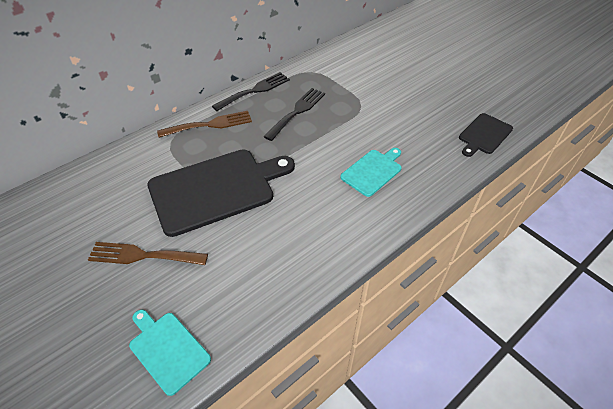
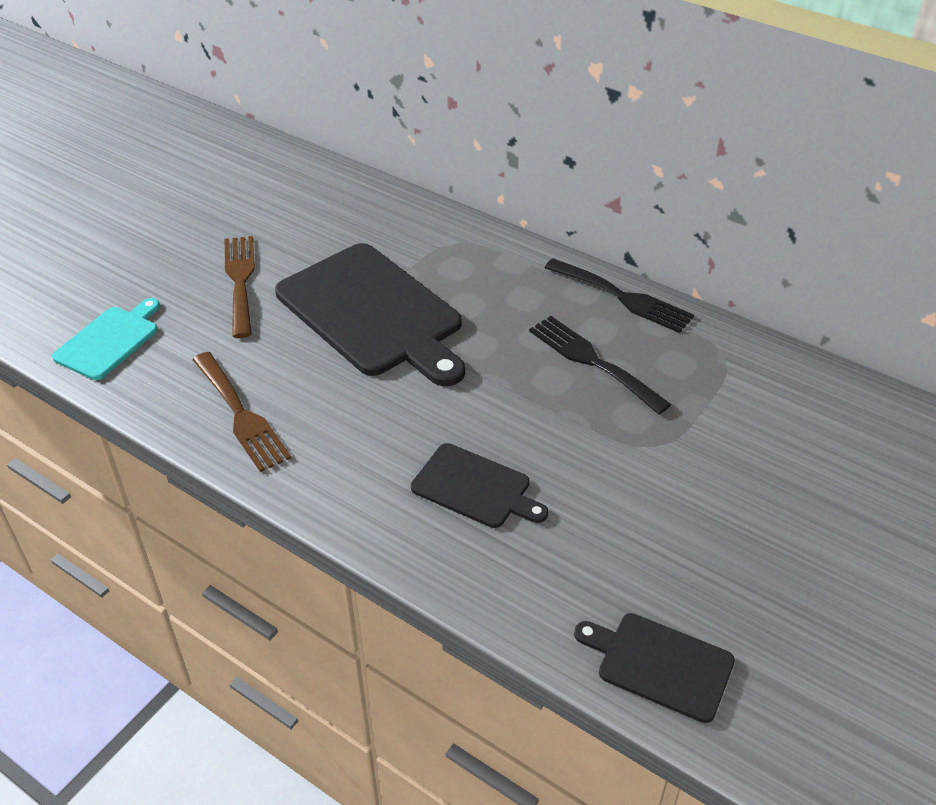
camera: 75 degrees right, 5 degrees down
brown fork [157,111,252,138] -> brown fork moved to [192,352,292,472]
black fork [264,88,325,141] -> black fork turned 150 degrees counterclockwise [529,316,671,414]
turquoise cutting board [340,148,402,197] -> black cutting board [411,443,548,528]

